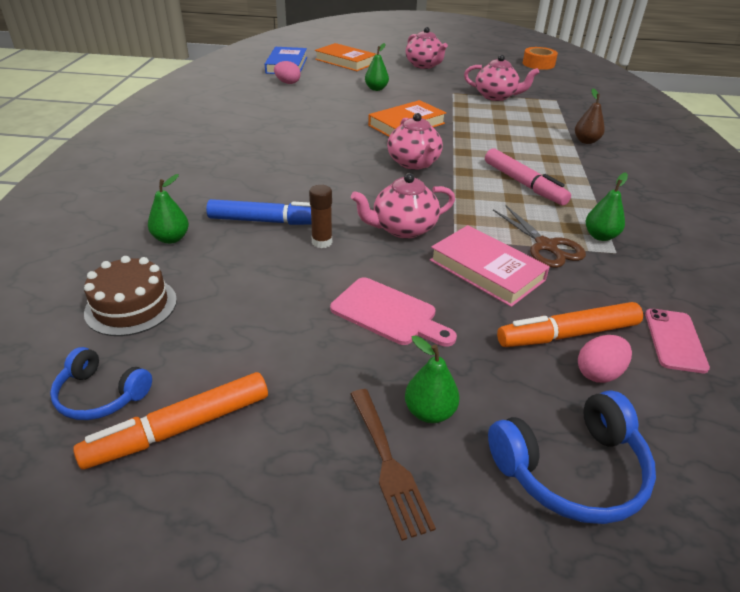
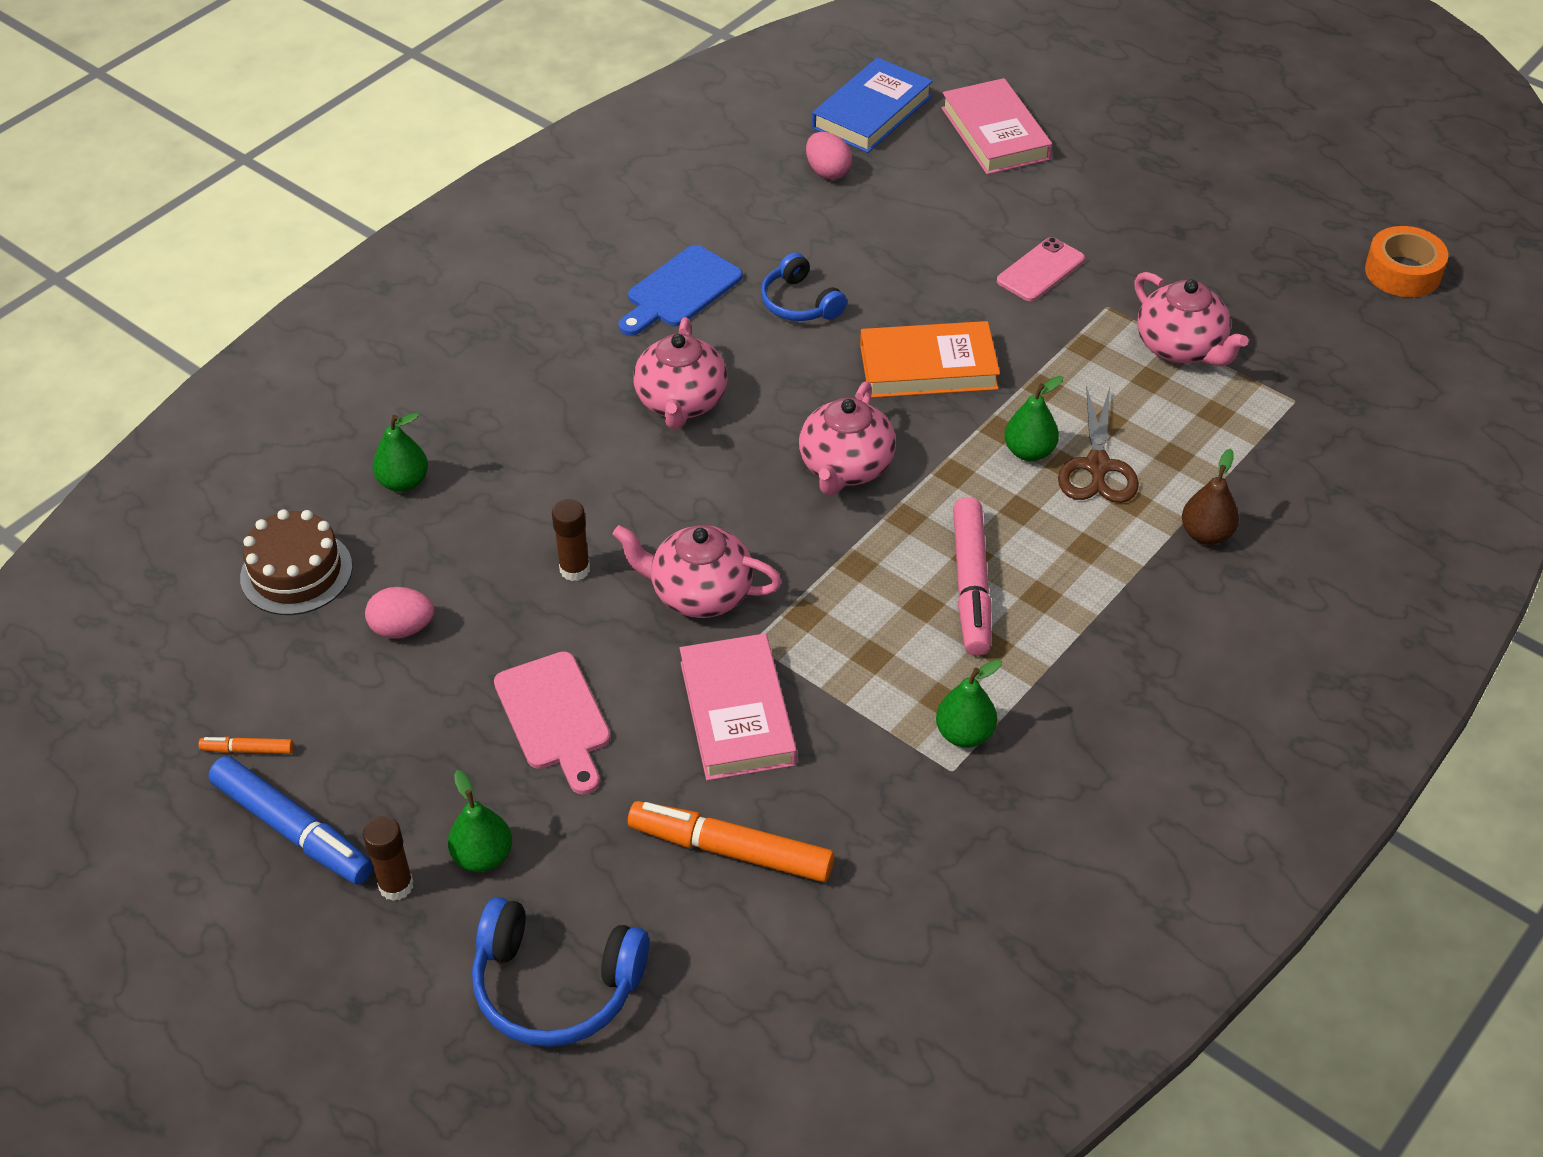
camera: 35 degrees right, 10 degrees up
blue headphones [50,347,152,420] -> blue headphones moved to [761,252,847,321]
orange marker [73,372,268,470] -> orange marker [198,737,294,754], size x0.46
blue marker [206,199,312,225] -> blue marker moved to [208,756,373,885]
orange book [315,43,376,71] -> pink book [941,78,1052,175]
brown fork [350,389,436,541] -> brown glue stick [363,816,413,901]
green pear [365,43,389,91] -> green pear moved to [1004,376,1063,461]
pink teapot [406,27,448,69] -> pink teapot moved to [633,317,728,429]
brown scissors [493,205,586,268] -> brown scissors moved to [1058,386,1139,503]
pink egg [578,335,632,383] -> pink egg moved to [365,587,434,639]
pink phone [645,309,710,373] -> pink phone moved to [997,237,1085,302]
none -> blue cutting board [618,245,743,336]

